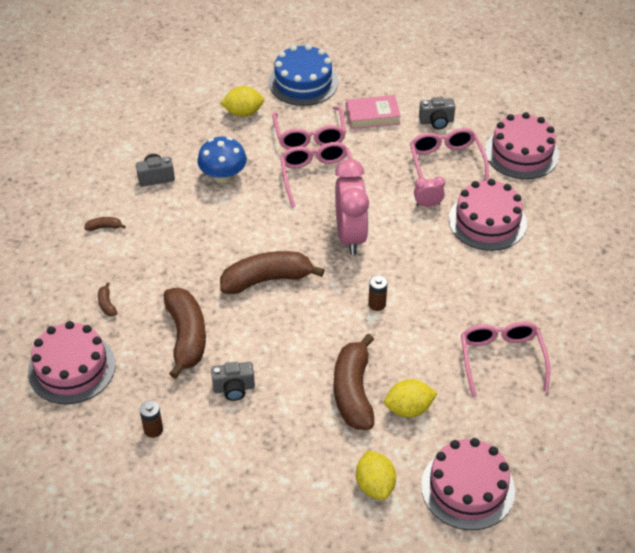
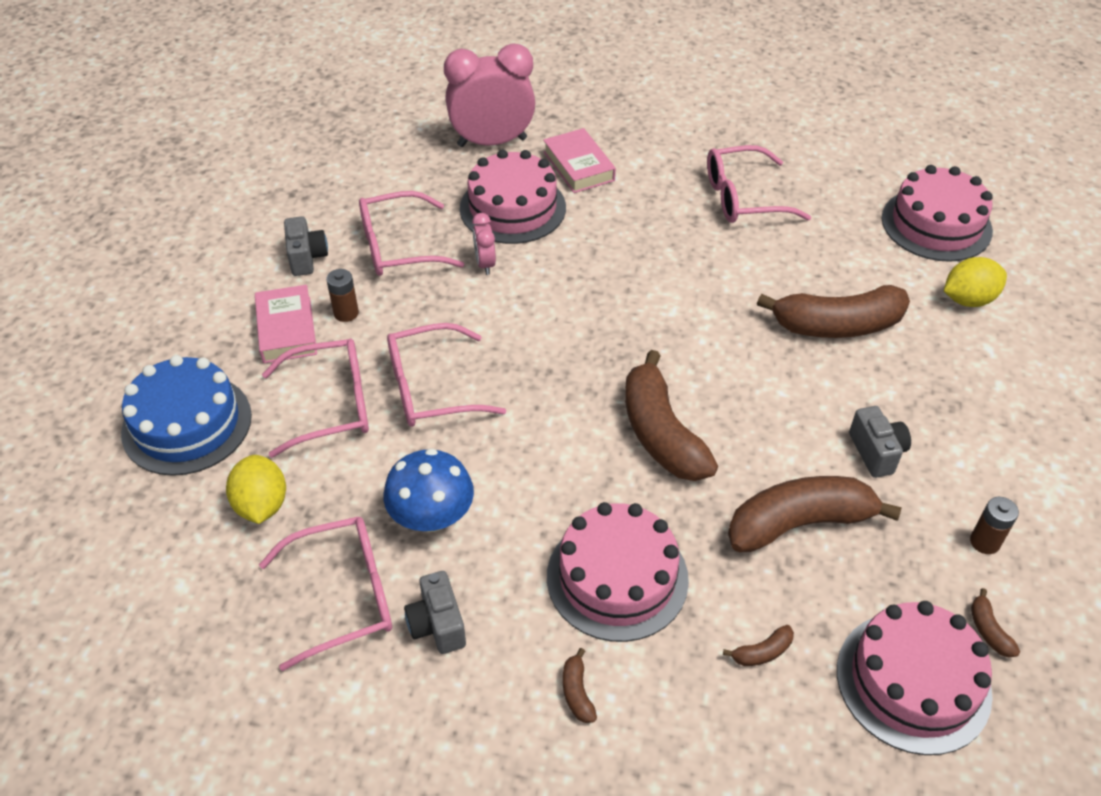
camera: 95 degrees left, 0 degrees up
pink clock [335,159,369,255] -> pink clock moved to [444,44,535,147]
brown battery [368,275,388,311] -> brown battery moved to [326,269,359,322]
yellow lemon [384,379,437,417] -> none
pink cake [485,112,559,179] -> pink cake moved to [547,502,689,642]
none -> pink glasses [259,517,392,671]
none -> pink book [543,128,616,193]
none -> brown banana [971,588,1020,658]

